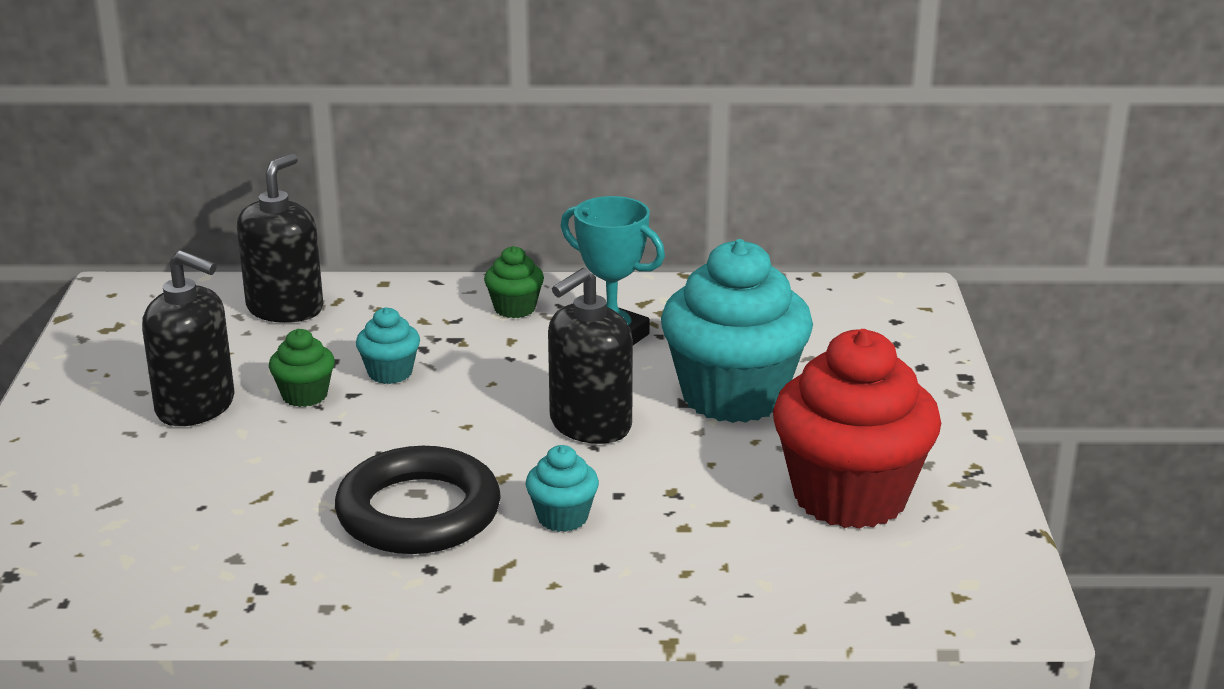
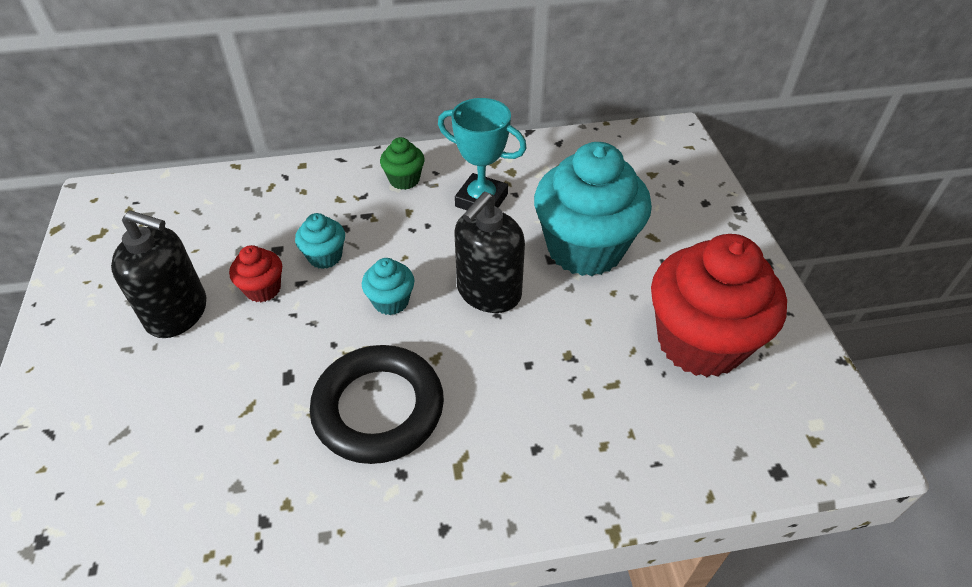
camera: 10 degrees left, 20 degrees up
black soap dispenser [237,154,323,323] -> none
green cupcake [269,329,335,407] -> red cupcake [229,245,282,302]
turquoise cupcake [526,445,599,532] -> turquoise cupcake moved to [362,258,414,315]

